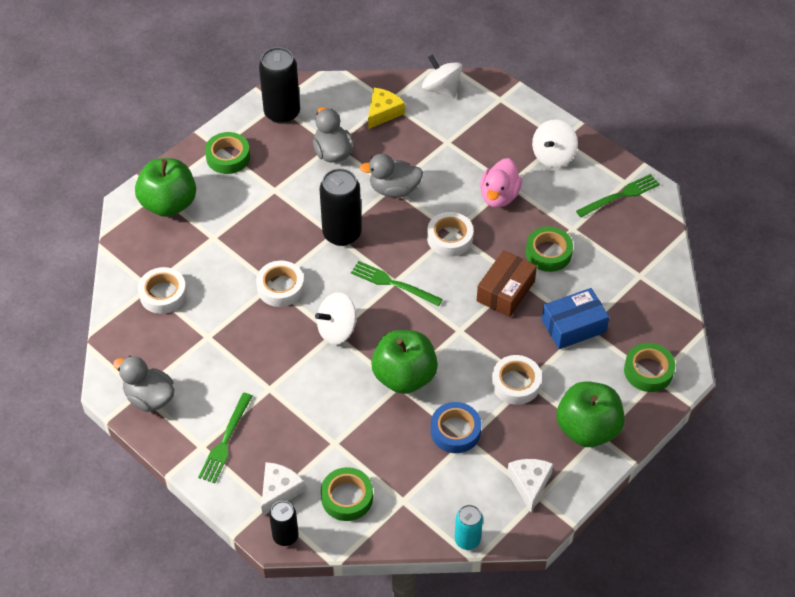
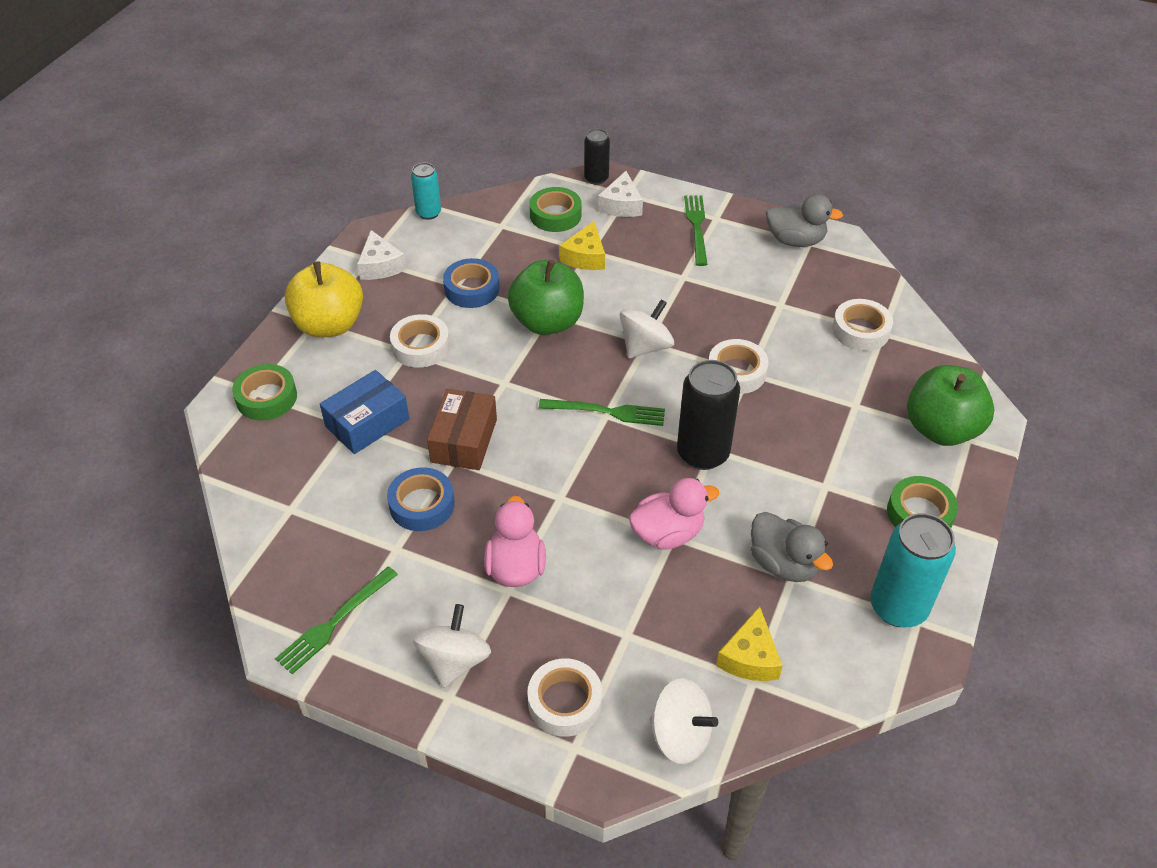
camera: 160 degrees right, 5 degrees down
black can [259,47,300,124] -> turquoise can [870,513,956,627]
grey duck [360,154,423,197] -> pink duck [629,478,719,549]
white tape [427,212,473,257] -> white tape moved to [527,658,602,737]
green tape [526,227,573,272] -> blue tape [387,467,455,531]
green apple [557,381,625,447] -> yellow apple [285,261,363,337]
none -> yellow cheese [559,221,605,270]

